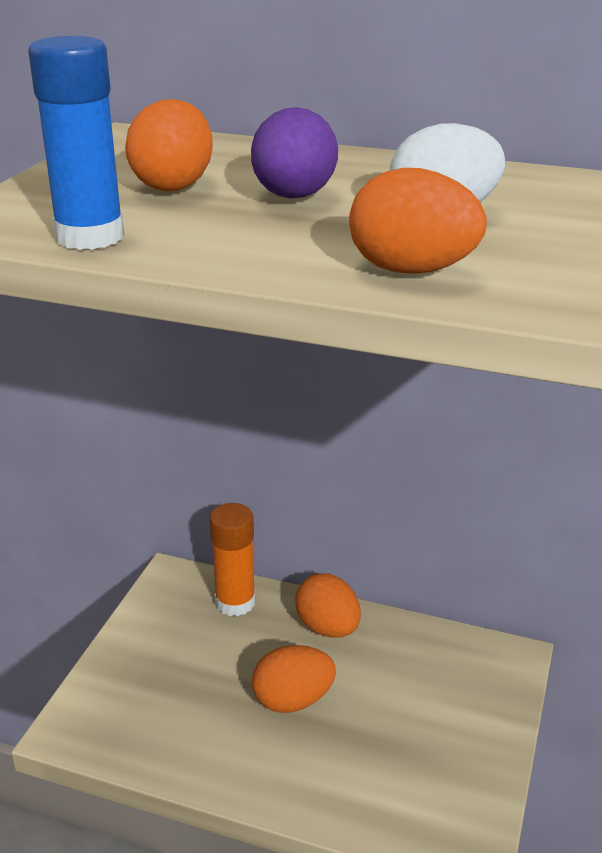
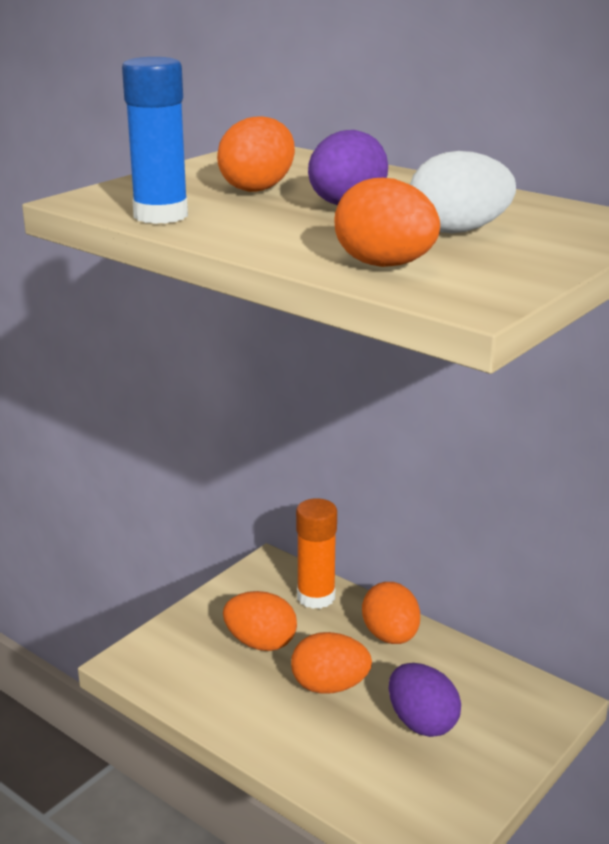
camera: 20 degrees right, 5 degrees down
none -> orange egg [223,591,297,651]
none -> purple egg [389,663,461,737]

